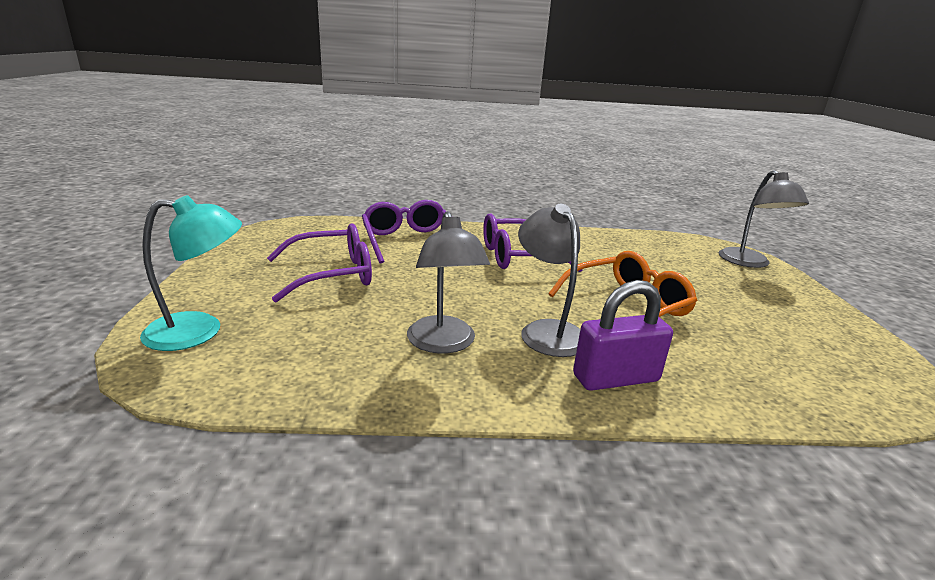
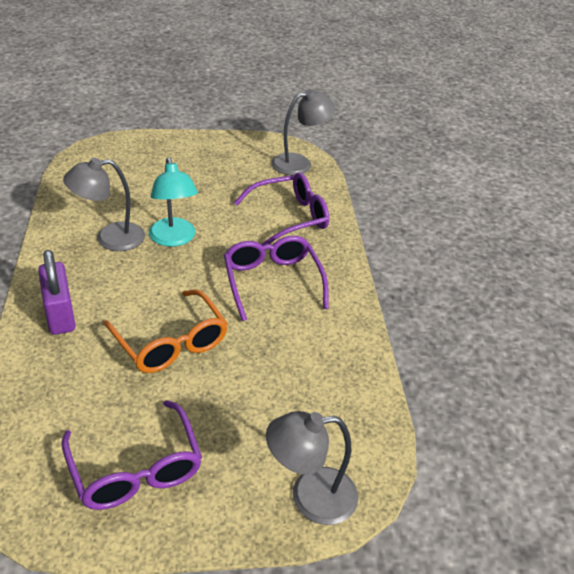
camera: 85 degrees right, 15 degrees up
turquoise lamp [140,195,242,351] -> turquoise lamp moved to [149,157,198,247]
purple glasses [267,223,372,302] -> purple glasses moved to [61,400,202,510]
grey lamp [518,204,580,357] -> grey lamp moved to [271,89,335,175]

